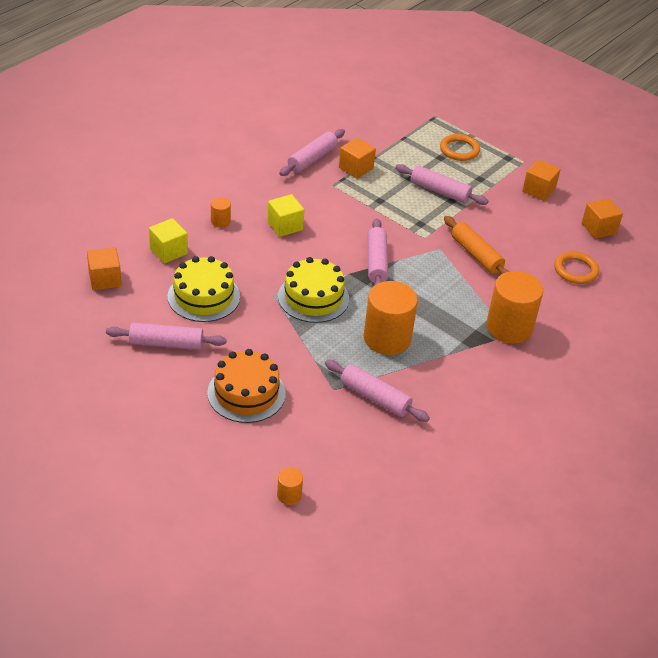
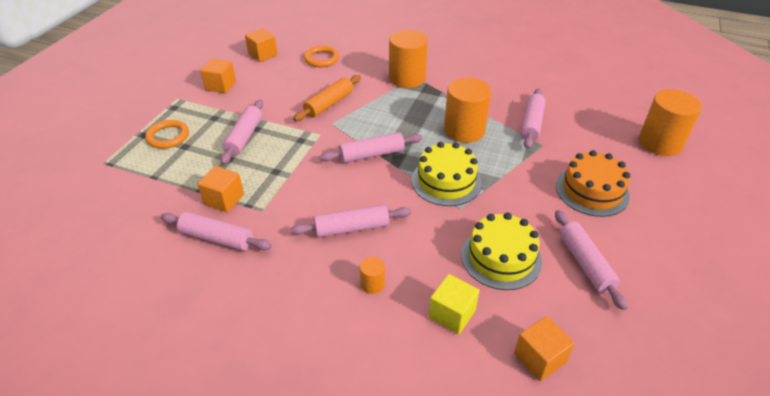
camera: 105 degrees left, 0 degrees up
yellow cube [267,194,304,237] -> pink rolling pin [290,205,411,237]
orange cylinder [277,468,303,505] -> orange cylinder [639,89,702,156], size x2.22

